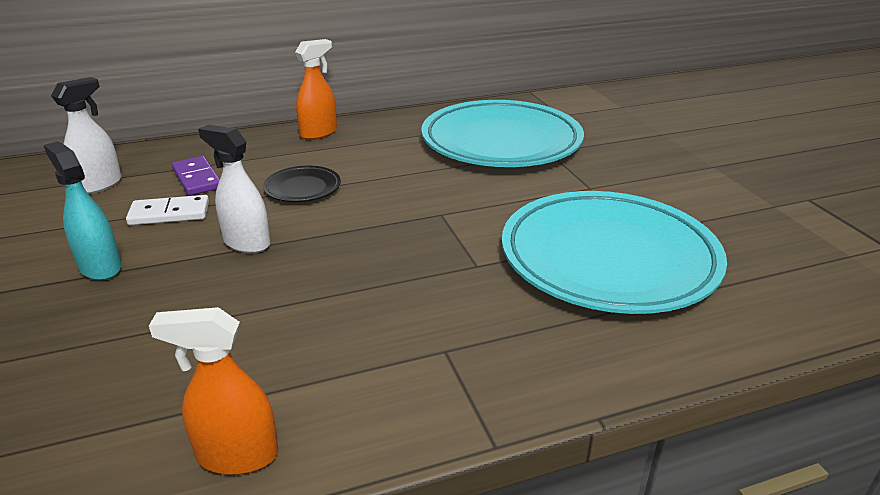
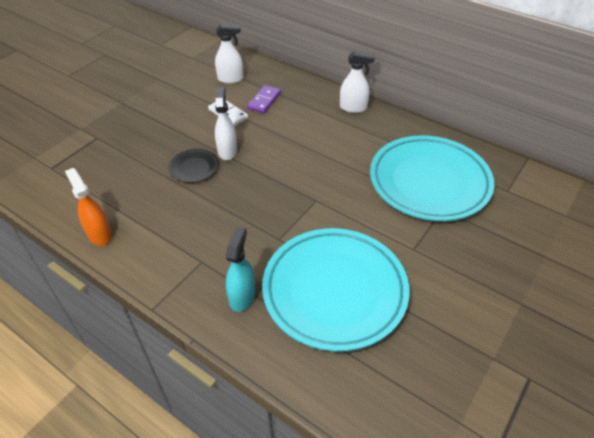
camera: 55 degrees right, 15 degrees up
turquoise spray bottle [44,141,122,280] -> turquoise spray bottle moved to [226,226,255,312]
black plate [263,166,341,202] -> black plate moved to [169,149,219,183]
orange spray bottle [295,39,337,140] -> white spray bottle [340,50,375,113]

